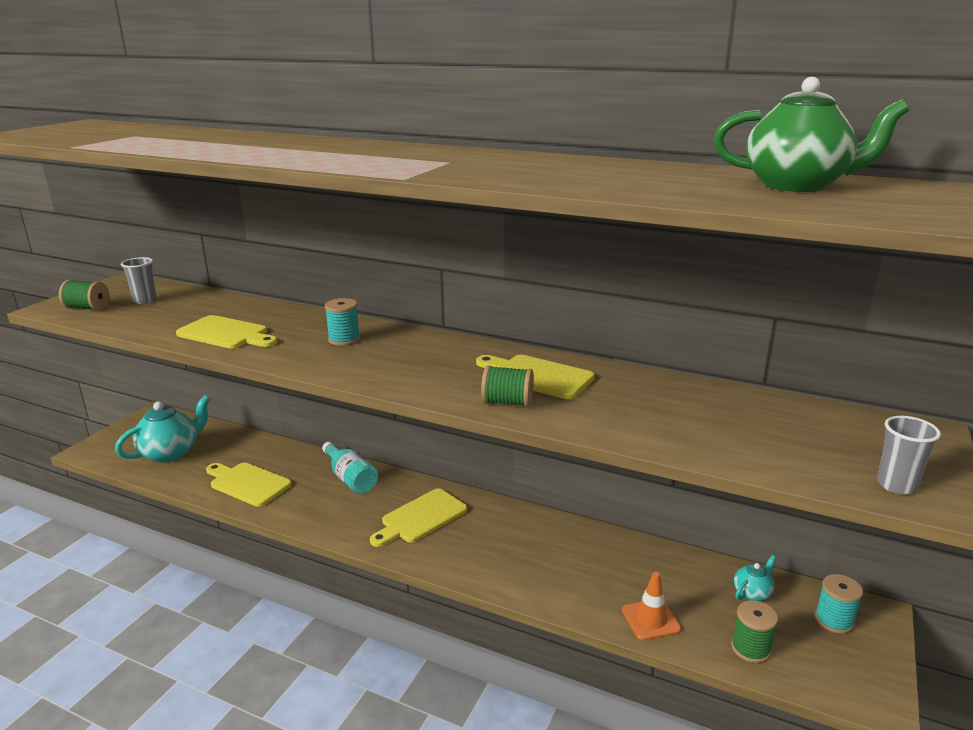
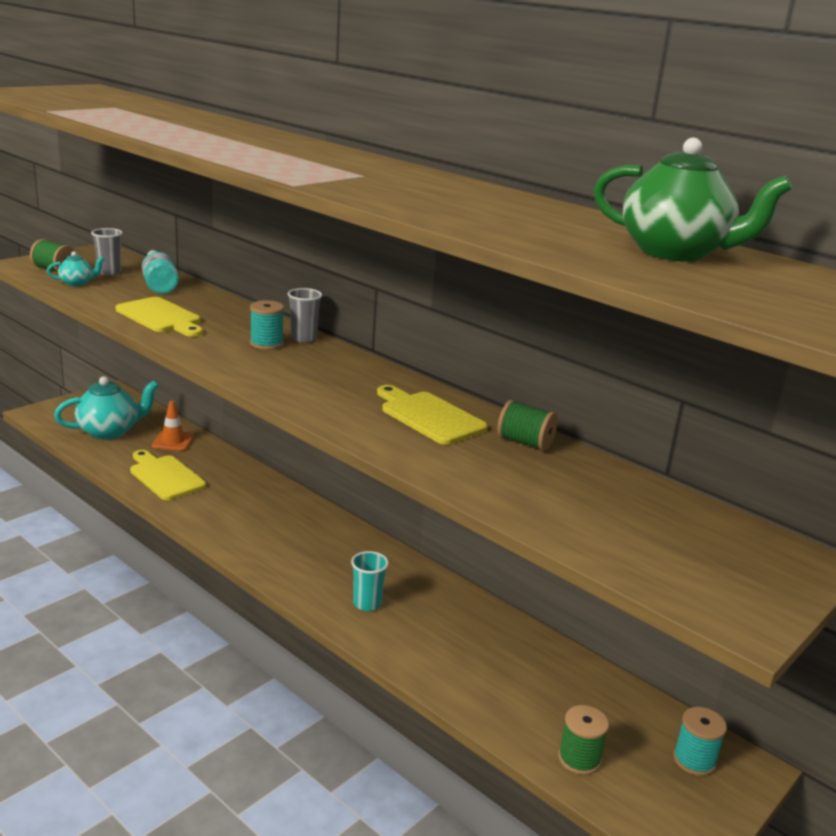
camera: 15 degrees right, 0 degrees up
turquoise bottle [322,442,378,494] -> turquoise bottle moved to [142,250,178,294]
yellow cutting board [370,488,468,547] -> none
green spool [481,365,534,407] -> green spool moved to [497,400,558,451]
orange traffic cone [622,572,681,641] -> orange traffic cone moved to [152,401,194,451]
turquoise teapot [734,555,776,601] -> turquoise teapot moved to [47,251,105,286]
grey cup [877,416,941,495] -> grey cup moved to [288,288,322,343]
none -> turquoise cup [351,551,389,611]

